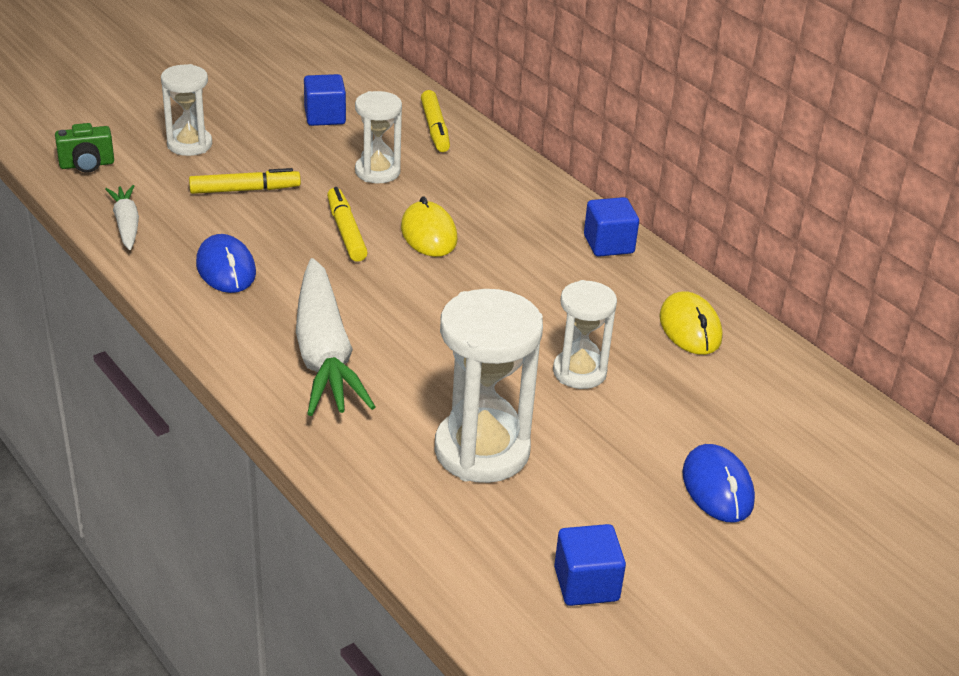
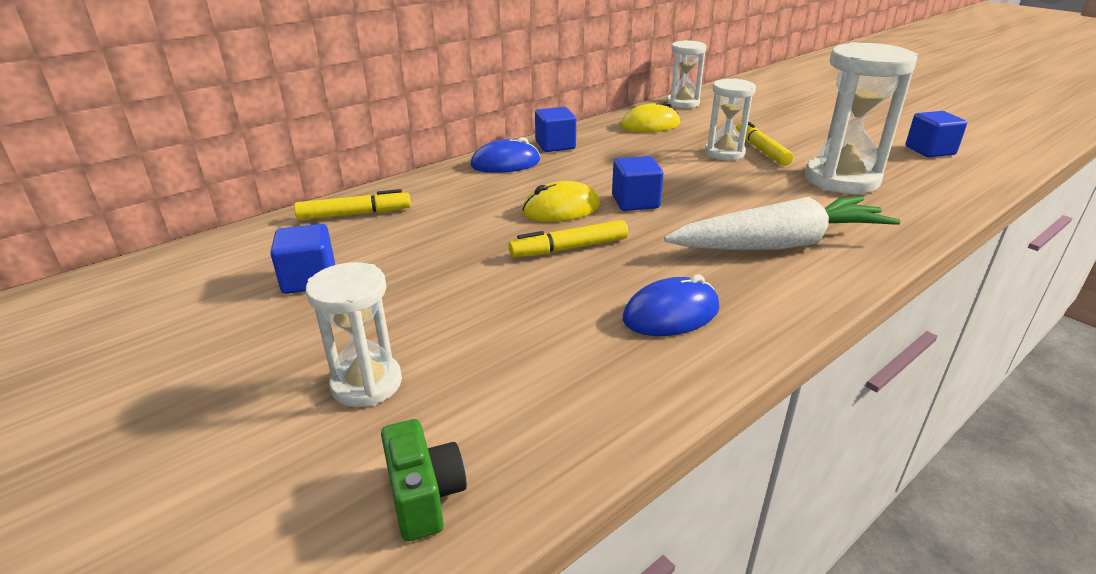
camera: 90 degrees left, 5 degrees down
white carrot [105,185,139,250] -> none
yellow marker [189,168,301,194] -> yellow marker moved to [736,121,794,166]
white hourglass [355,91,402,183] -> white hourglass moved to [667,40,707,108]
blue mouse [682,444,755,522] -> blue mouse moved to [471,137,540,173]
none -> blue cube [612,156,663,211]

